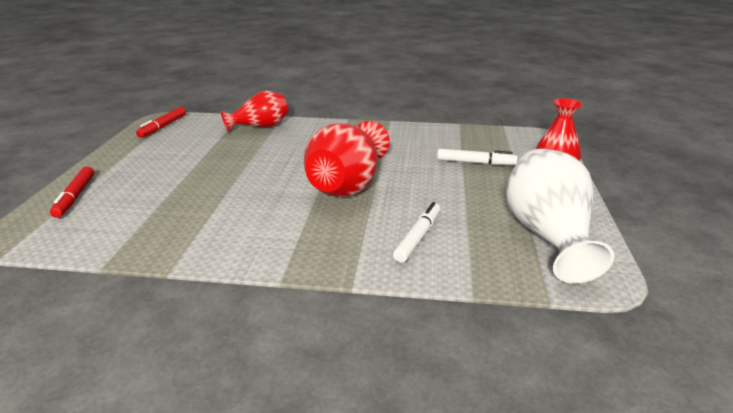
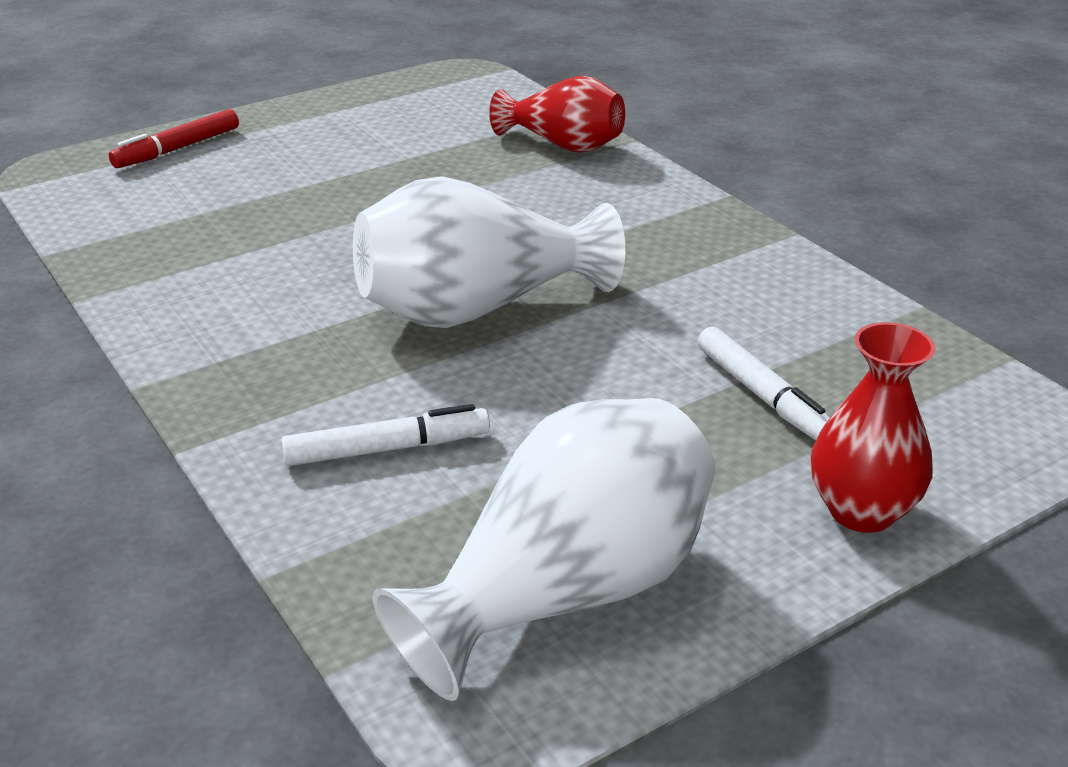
camera: 50 degrees right, 5 degrees up
red marker [136,107,186,138] -> none
red vase [304,121,390,198] -> white vase [353,176,625,328]

